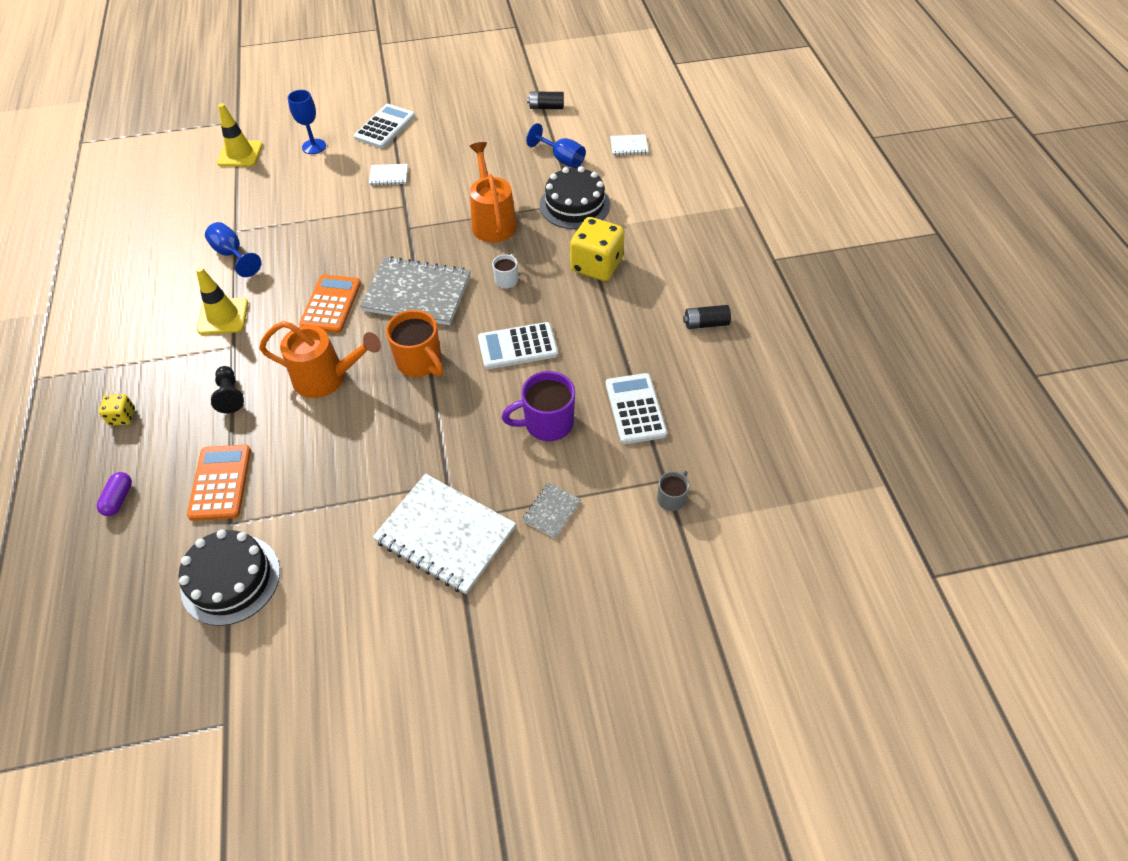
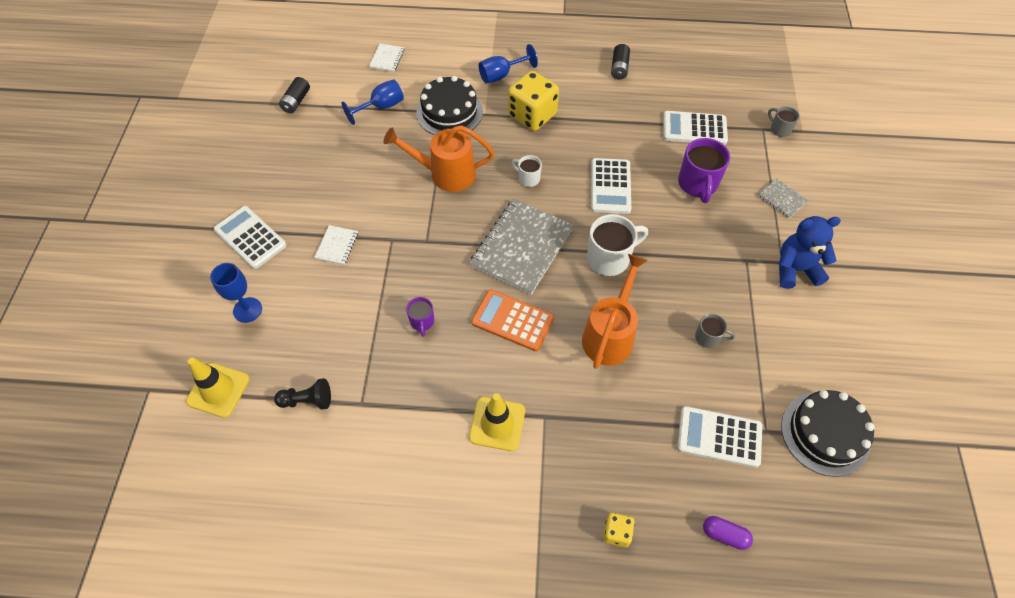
camera: 75 degrees left, 5 degrees up
orange calculator [187,445,251,521] -> white calculator [677,406,762,468]
blue goblet [205,222,261,277] -> blue goblet moved to [479,44,538,84]
black pawn [211,366,244,414] -> black pawn moved to [274,378,331,410]
white notebook [373,474,516,594] -> blue teddy bear [779,216,841,289]
orange mug [386,310,443,377] -> white mug [587,214,648,276]
none -> purple mug [406,297,434,337]
none -> grey mug [695,314,735,348]

